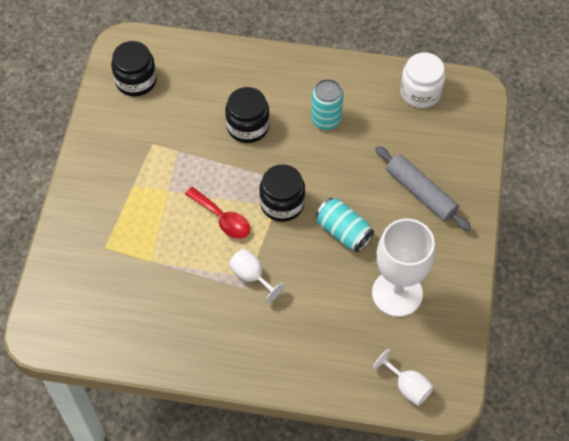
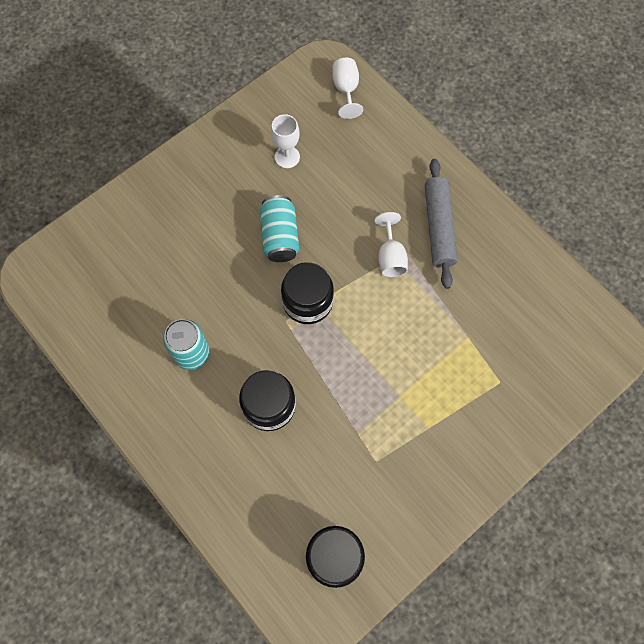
camera: 140 degrees left, 10 degrees up
red spoon [185,187,250,239] -> none
white goblet [372,219,435,317] -> white goblet [271,114,300,168], size x0.50
grey rolling pin [375,146,471,231] -> grey rolling pin moved to [425,159,457,289]
white jar [400,52,446,108] -> none

